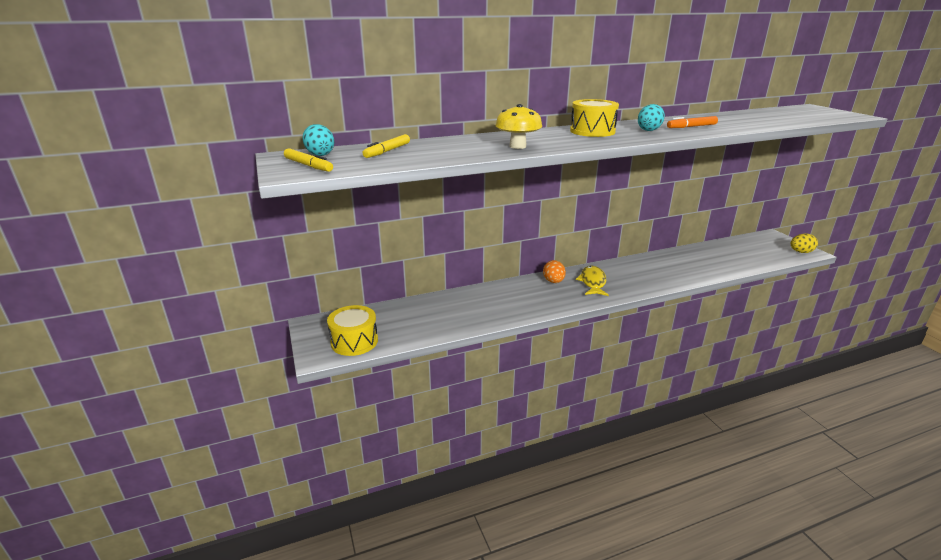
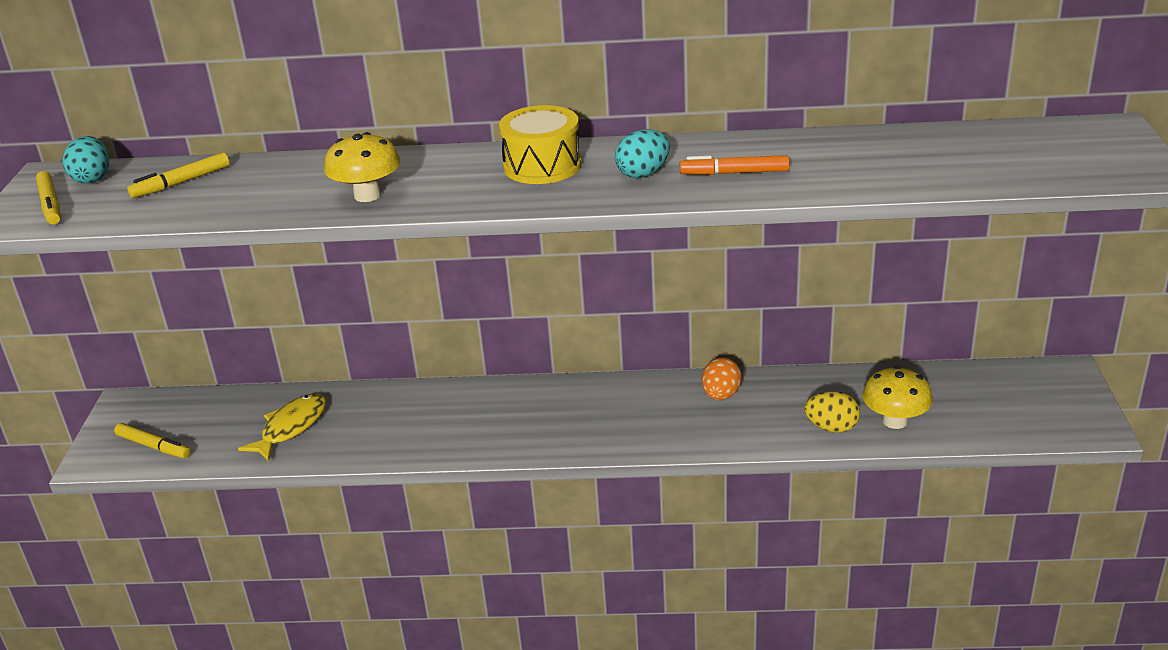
camera: 25 degrees right, 5 degrees up
yellow drum [327,305,378,356] -> yellow marker [114,423,191,458]
orange egg [543,260,566,283] -> orange egg moved to [702,358,742,400]
yellow fish [576,266,609,296] -> yellow fish moved to [238,393,326,461]
yellow egg [790,234,818,253] -> yellow egg moved to [804,391,860,433]
none -> yellow mushroom [863,366,933,429]

